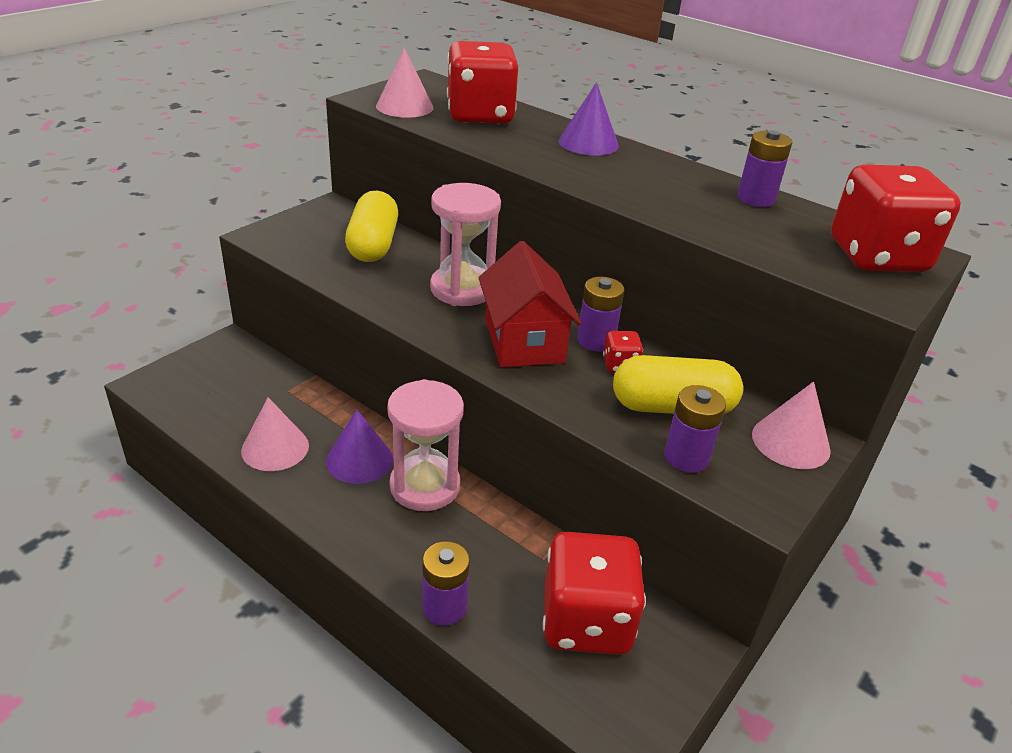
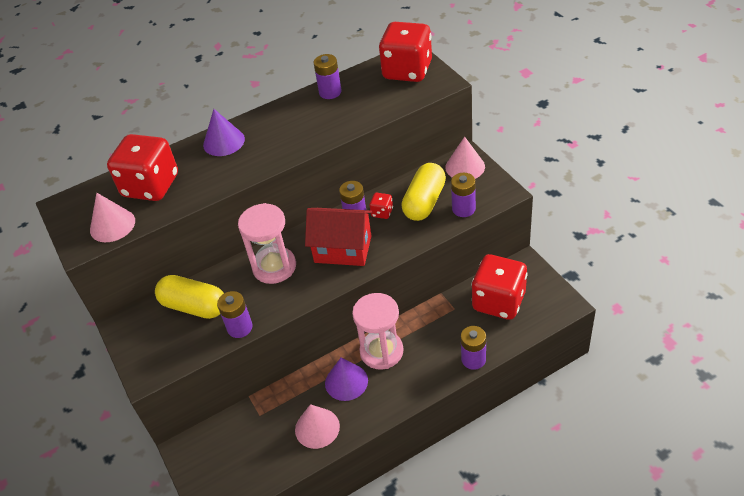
camera: 60 degrees left, 10 degrees up
none -> purple battery [217,291,253,338]

